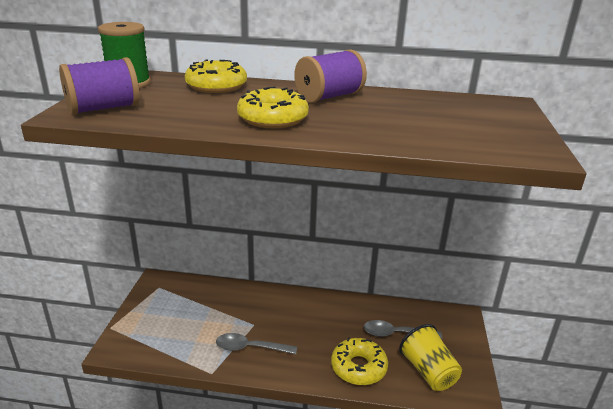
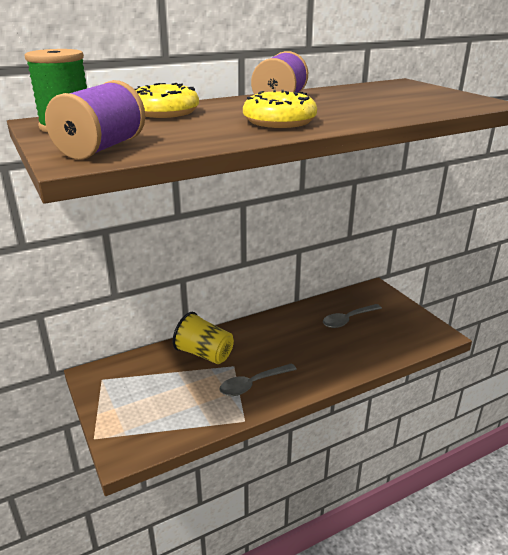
camera: 35 degrees left, 0 degrees up
yellow donut [331,337,388,385] -> none
yellow cup [399,324,462,391] -> yellow cup moved to [173,312,234,364]

